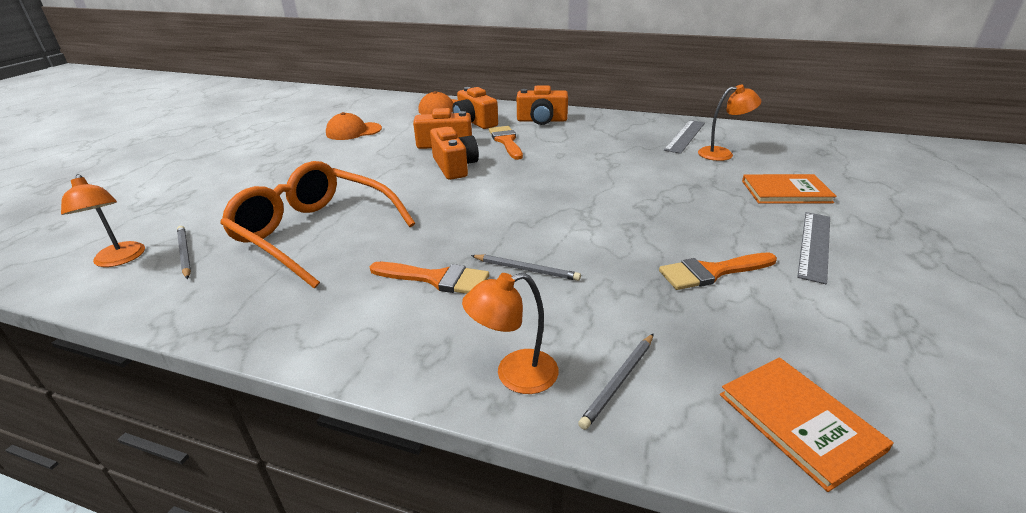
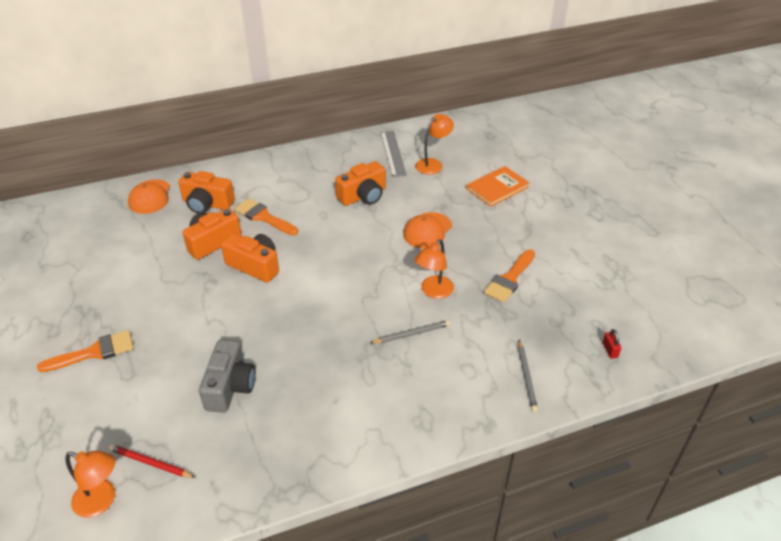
camera: 40 degrees left, 10 degrees up
grey pencil [177,226,191,279] -> red pencil [109,444,196,478]
orange glasses [220,161,415,289] -> grey camera [199,339,256,413]
orange cap [326,112,382,140] -> orange cap moved to [403,212,452,249]
orange brush [370,262,489,294] -> orange brush moved to [37,330,134,372]
orange lamp [462,273,559,394] -> orange lamp moved to [415,239,454,299]
orange camera [517,85,568,125] -> orange camera moved to [335,161,386,206]
orange book [720,357,894,492] -> red padlock [602,329,621,359]
grey ruler [797,212,830,284] -> none

